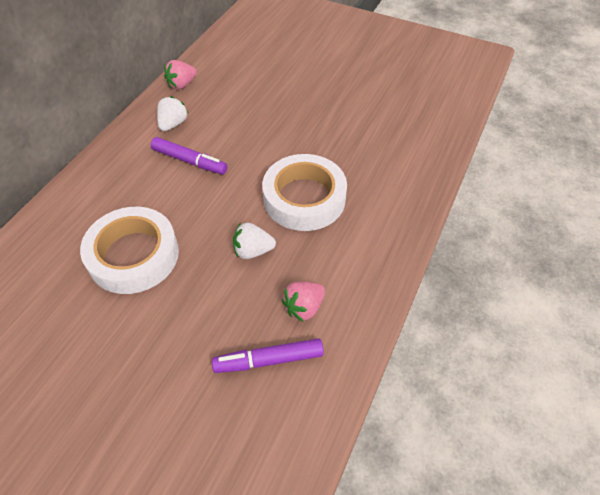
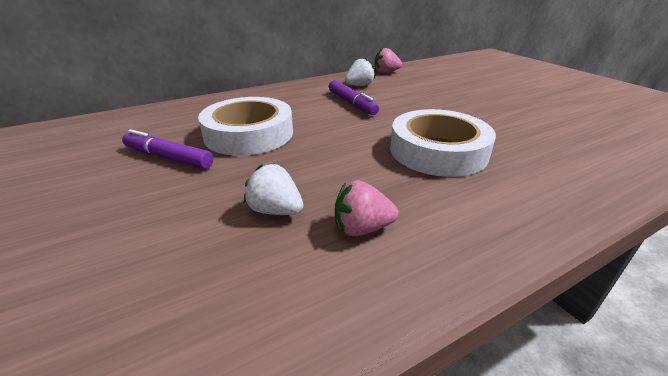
camera: 35 degrees right, 20 degrees down
purple marker [212,338,324,373] -> purple marker moved to [122,129,213,169]
white strawberry [233,222,276,259] -> white strawberry moved to [244,164,303,215]

